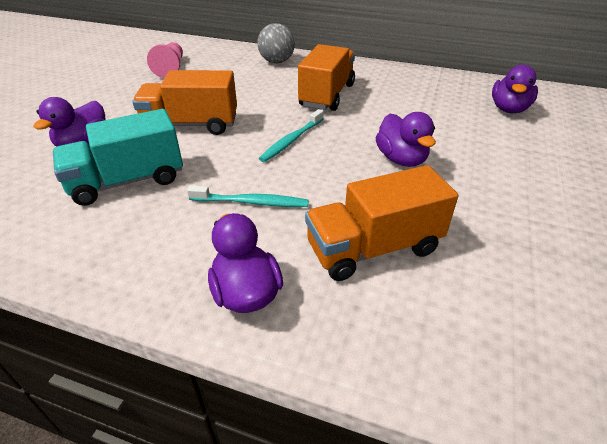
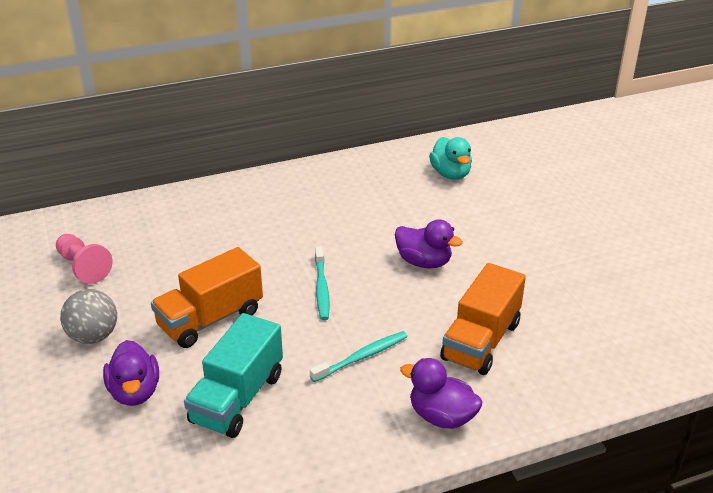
camera: 40 degrees left, 5 degrees down
grey ball [257,23,295,63] -> grey ball moved to [60,289,117,344]
orange truck [298,44,355,111] -> none
purple duck [492,65,538,113] -> turquoise duck [429,137,472,180]

